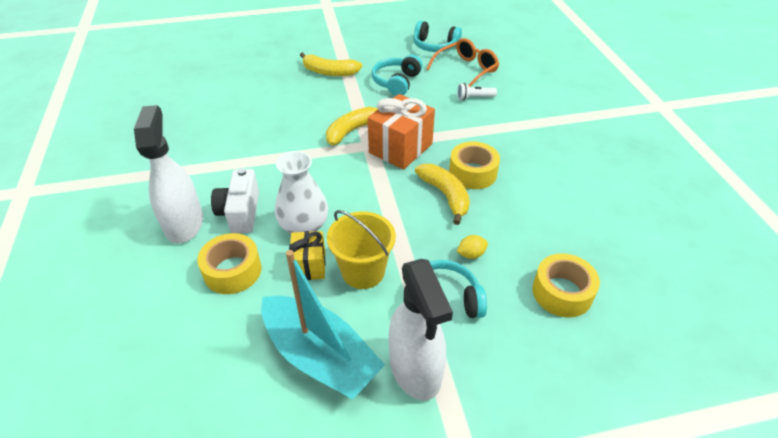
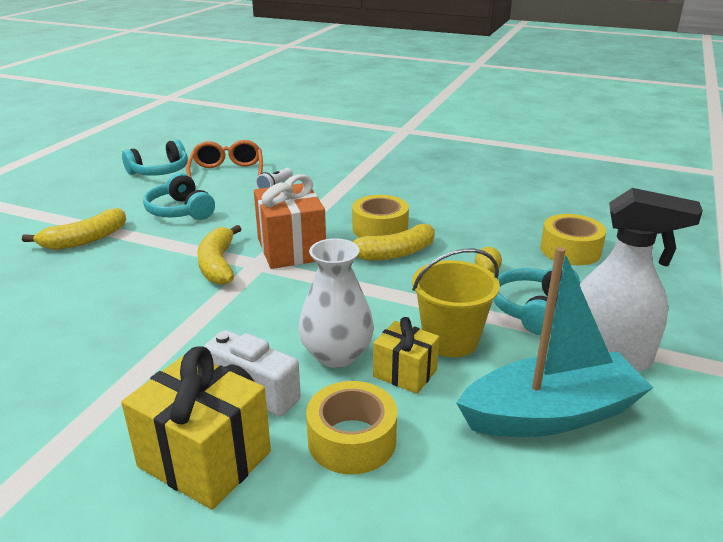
camera: 55 degrees left, 15 degrees down
white spray bottle [134,105,203,243] -> yellow gift [121,346,271,510]
yellow banana [415,164,470,225] -> yellow banana turned 150 degrees clockwise [352,224,435,260]

